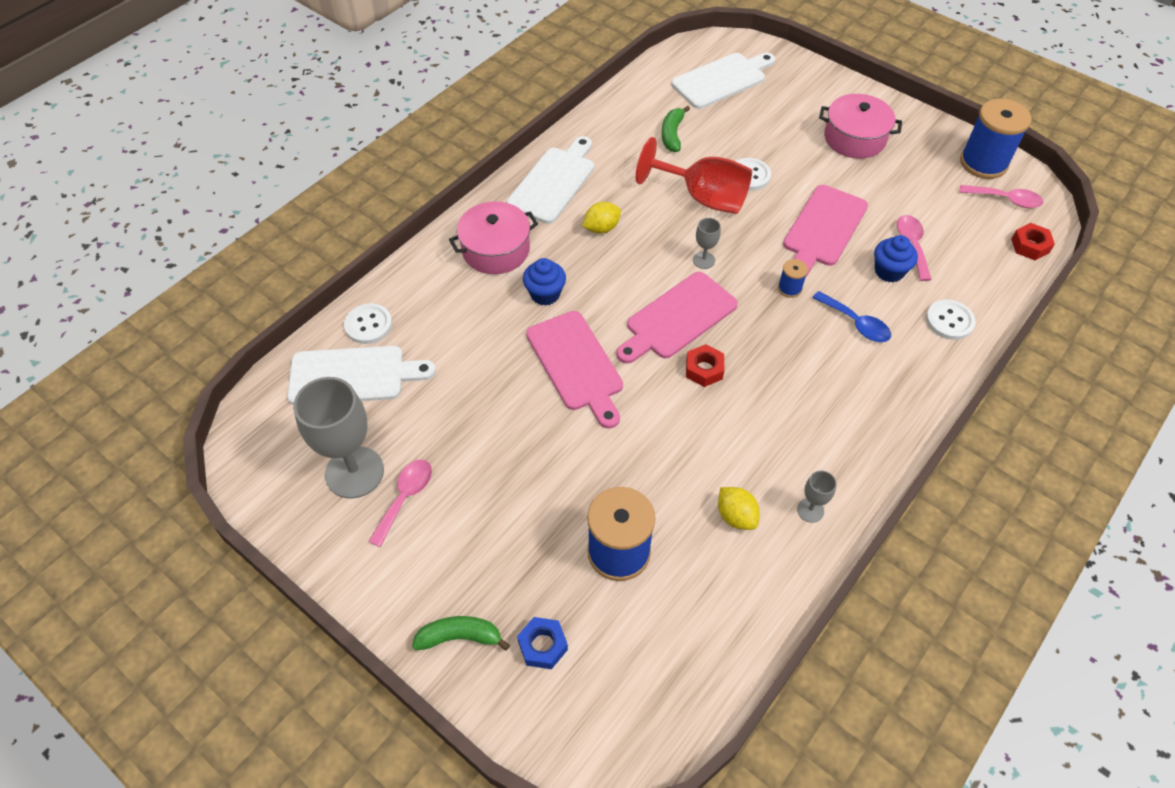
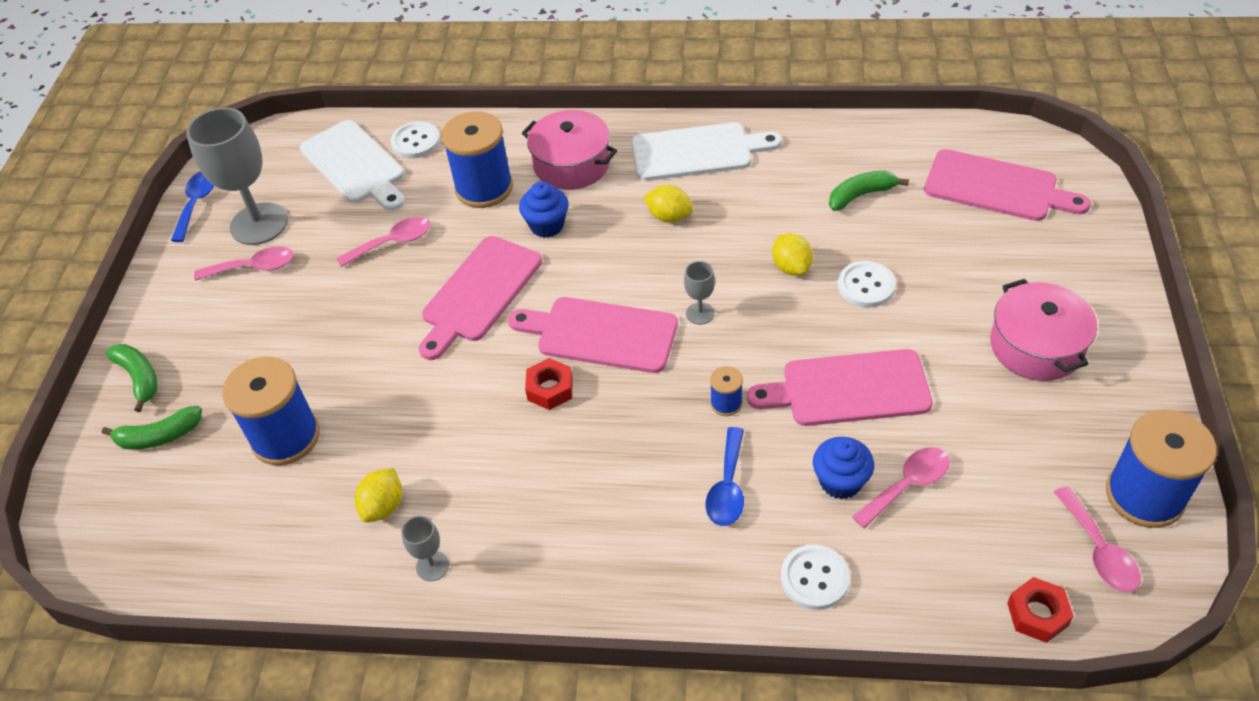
camera: 60 degrees right, 5 degrees down
blue nut [517,617,568,669] -> green banana [102,405,202,449]
red goblet [636,137,752,214] -> yellow lemon [772,233,813,276]
white cutting board [671,53,775,109] -> pink cutting board [924,149,1091,221]
none -> blue spoon [171,172,214,242]
none -> pink spoon [336,217,431,267]
none -> blue spool [441,111,513,208]

